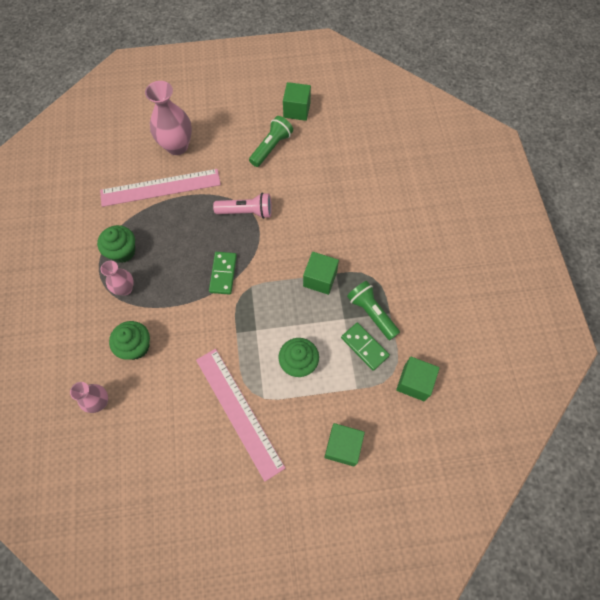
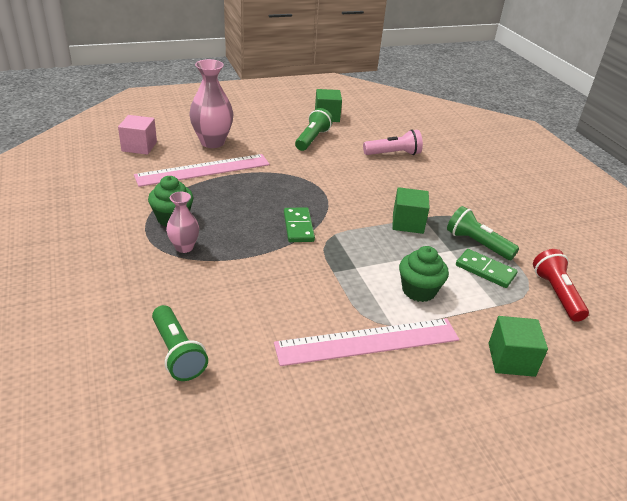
camera: 15 degrees left, 30 degrees down
pink vase [70,382,108,413] -> green flashlight [152,305,208,381]
green cupcake [109,321,150,360] -> none
pink ruler [196,349,285,482] -> pink ruler turned 60 degrees counterclockwise [274,318,459,366]
pink flashlight [213,193,272,219] -> pink flashlight moved to [363,129,423,155]
green cube [396,357,440,401] -> red flashlight [533,249,589,322]
none -> pink cube [118,115,157,155]

